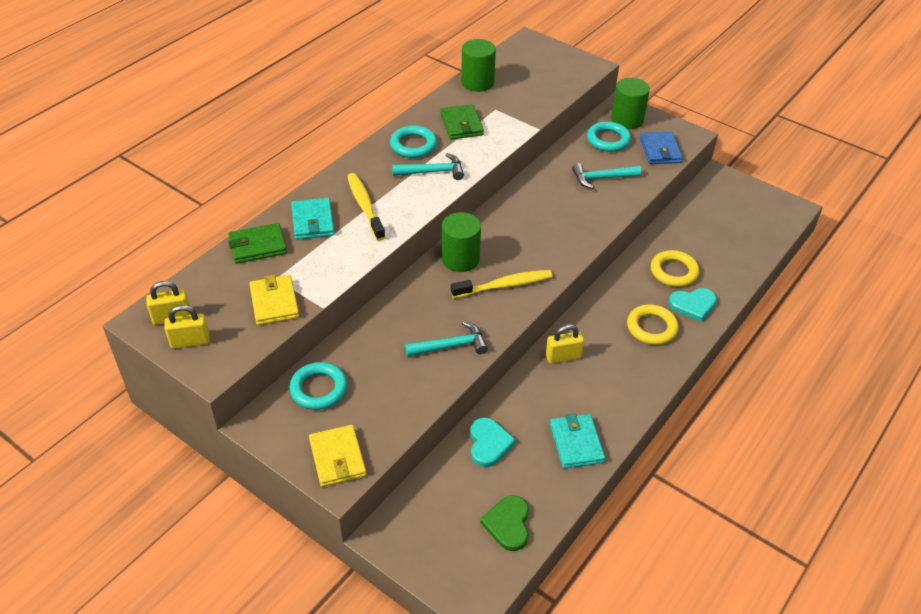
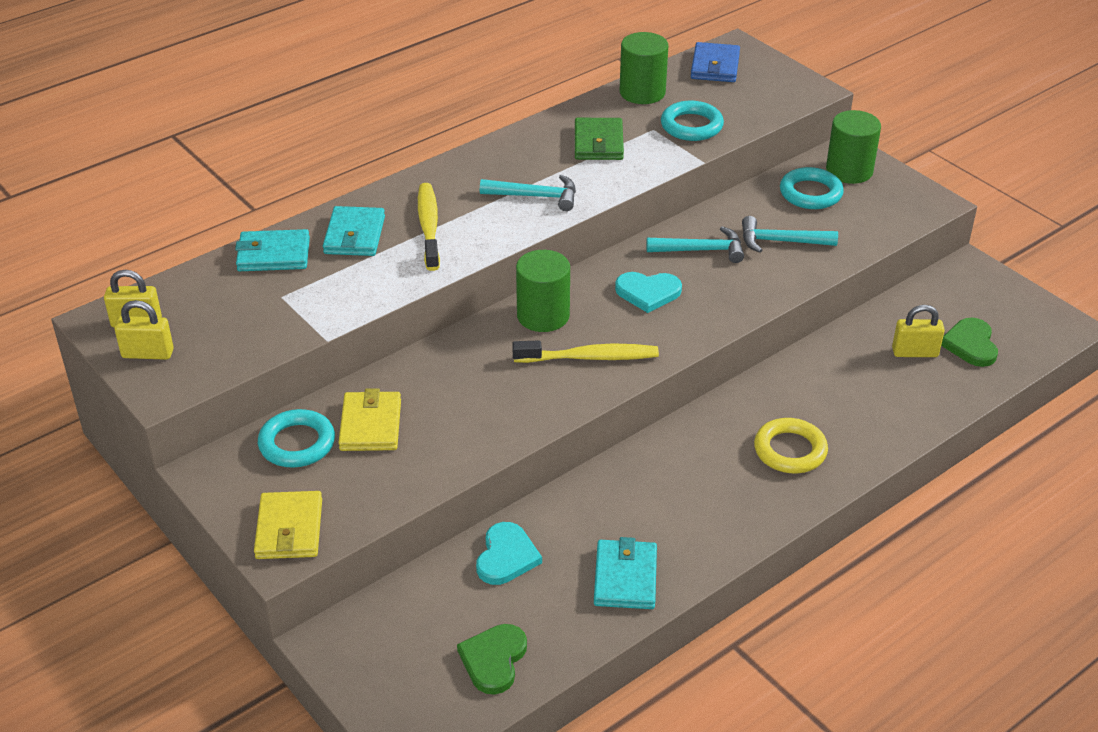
camera: 15 degrees right, 5 degrees down
green wallet [228,223,287,264] -> turquoise wallet [235,229,310,271]
yellow wallet [249,275,299,325] -> yellow wallet moved to [338,388,401,451]
turquoise ring [390,125,437,158] -> turquoise ring moved to [661,101,724,141]
turquoise hammer [405,321,488,357] -> turquoise hammer moved to [646,226,744,263]
yellow padlock [546,324,584,364] -> yellow padlock moved to [892,305,945,357]
blue wallet [640,131,683,164] -> blue wallet moved to [691,42,740,82]
yellow ring [651,250,699,287] -> none
turquoise heart [669,288,717,322] -> turquoise heart moved to [615,272,682,313]
none -> green heart [941,317,998,367]

